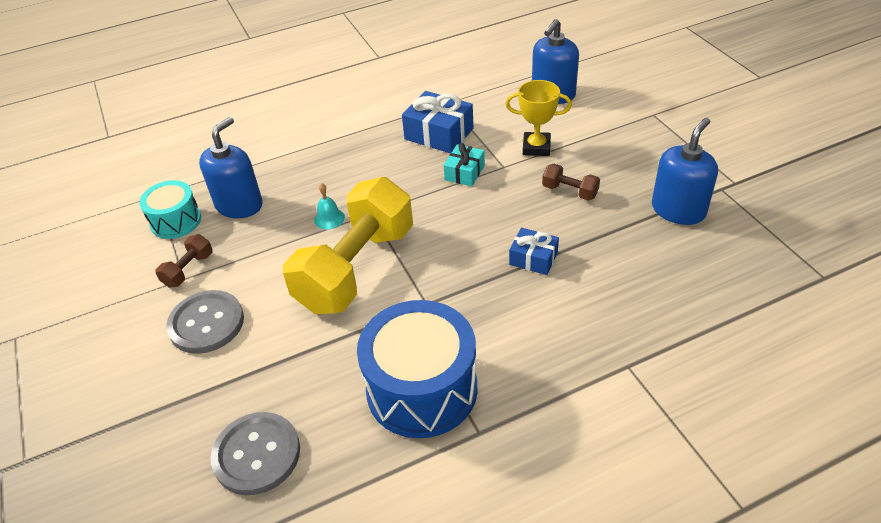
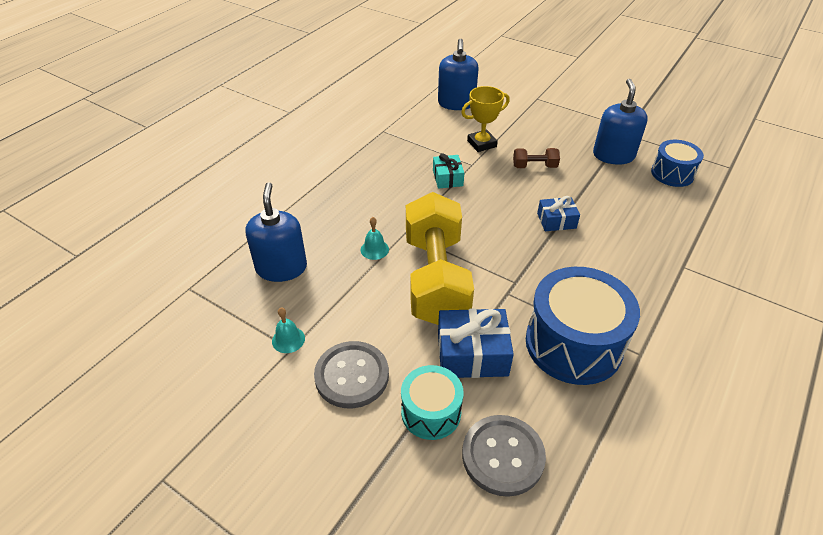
camera: 35 degrees left, 0 degrees up
turquoise drum [139,180,201,239] -> turquoise drum moved to [401,365,464,440]
brown dumbbell [155,234,213,288] -> turquoise bell [272,307,305,353]
blue gift [402,91,473,153] -> blue gift moved to [438,309,514,378]
none -> blue drum [651,140,704,187]

